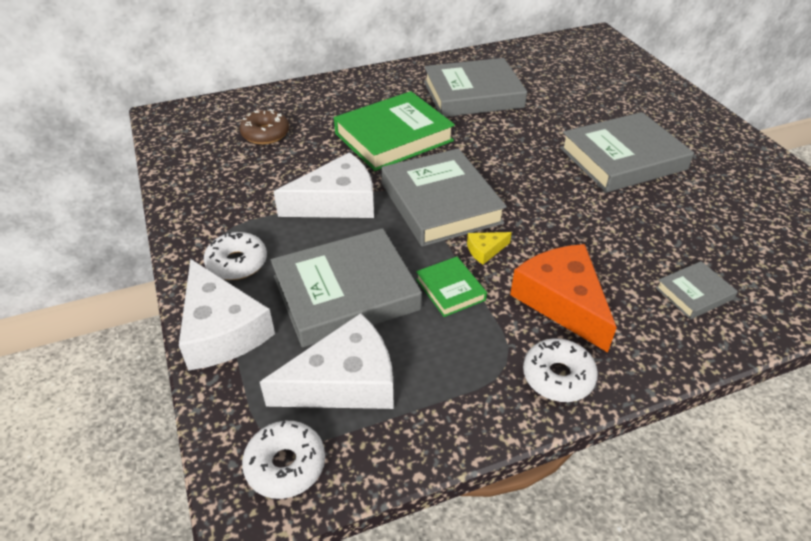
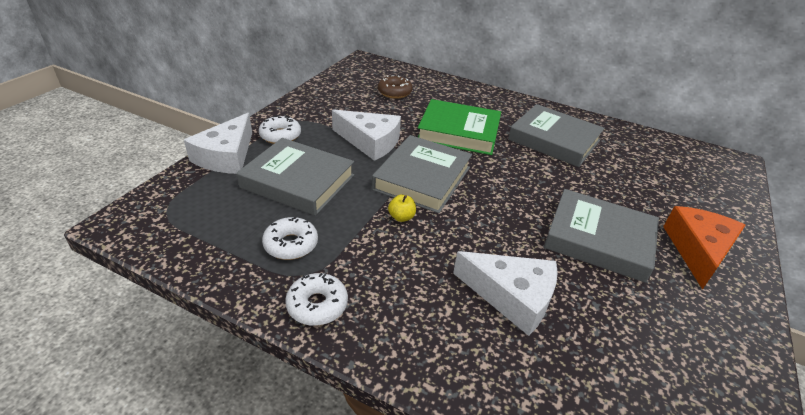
camera: 45 degrees right, 5 degrees down
white donut [242,421,325,499] -> white donut moved to [262,217,318,260]
white cheese [260,313,394,409] -> white cheese moved to [453,251,558,336]
green book [416,257,487,317] -> none
yellow cheese [467,232,512,265] -> yellow apple [388,195,416,222]
orange cheese [510,244,617,352] -> orange cheese moved to [663,206,746,290]
grey book [655,261,738,319] -> none

